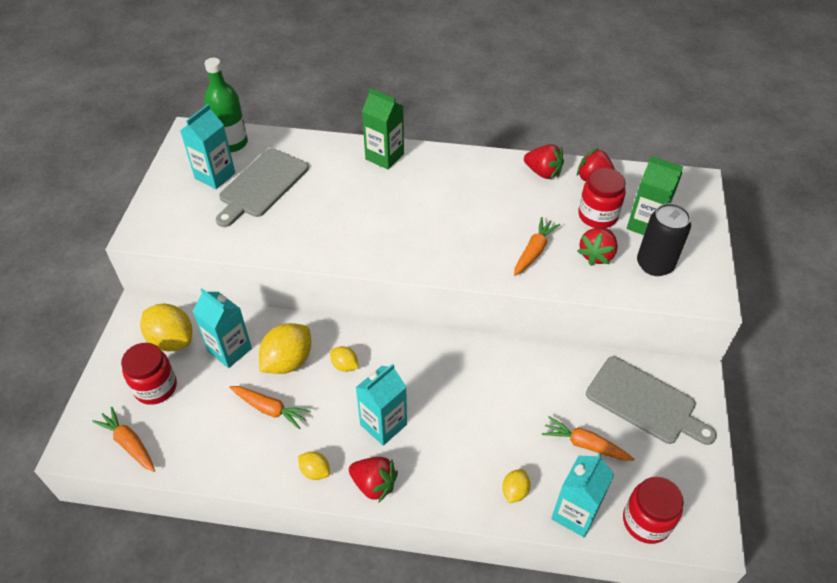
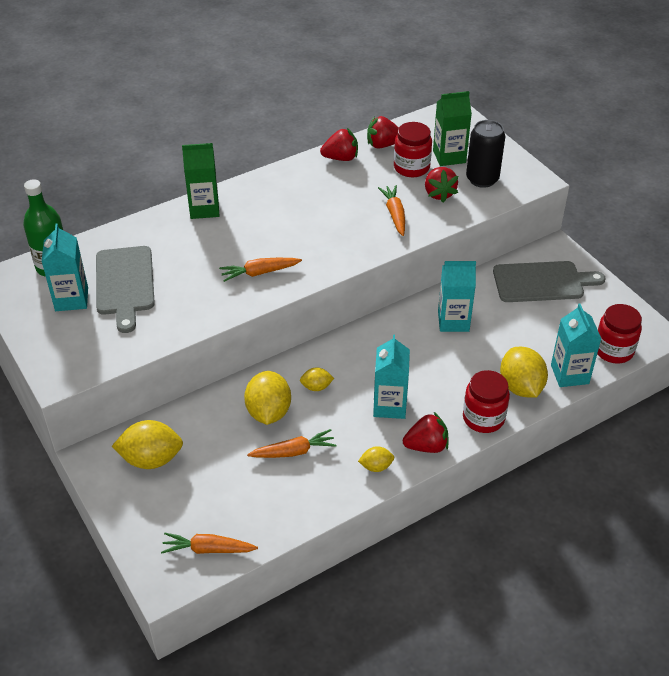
camera: 40 degrees left, 5 degrees down
red jar [121,343,177,405] -> red jar moved to [463,370,510,433]
turquoise carton [193,288,252,368] -> turquoise carton moved to [438,261,476,332]
yellow lemon [502,469,530,503] -> yellow lemon [500,347,548,398], size x1.91
orange carrot [542,416,634,461] -> orange carrot moved to [219,258,302,282]

